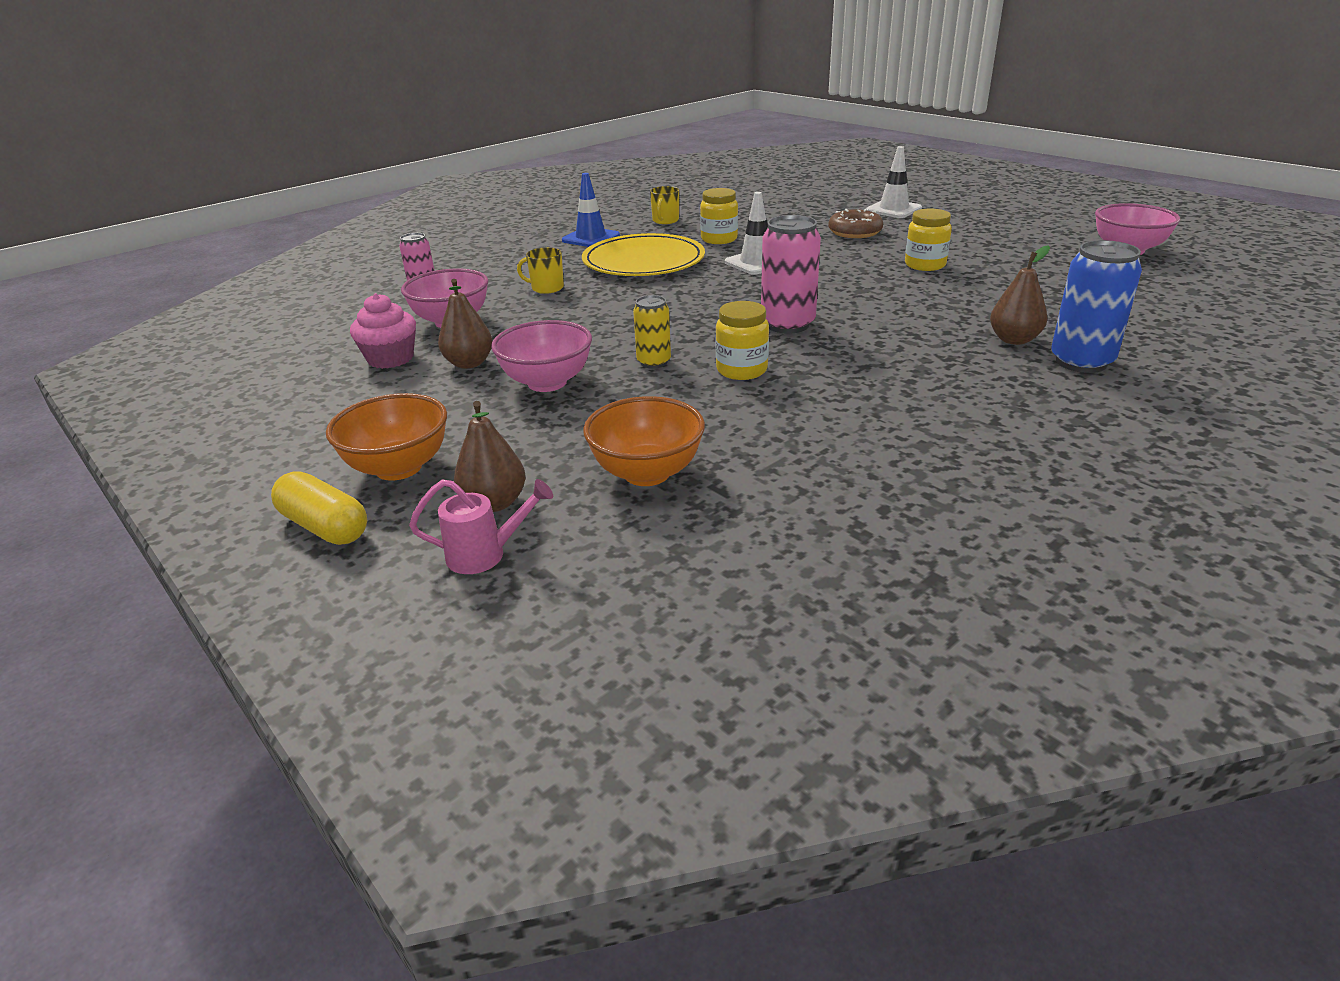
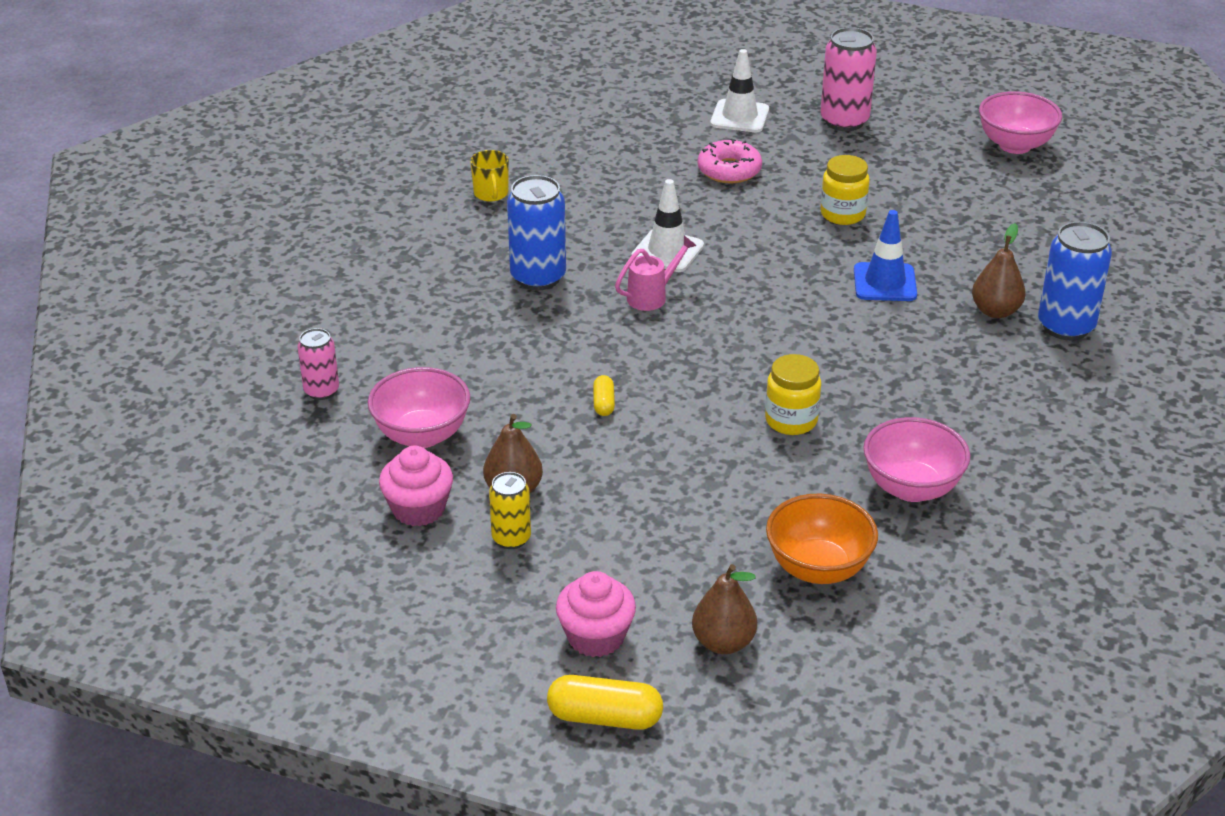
camera: 30 degrees left, 5 degrees up
orange bowl [326,393,447,481] -> pink cupcake [556,571,636,657]
pink watering can [409,479,553,574] -> pink watering can moved to [615,236,697,311]
pink bowl [491,320,592,392] -> pink bowl moved to [863,417,970,502]
yellow mug [517,247,564,294] -> none
blue traffic cone [562,173,620,247] -> blue traffic cone moved to [854,210,917,301]
yellow plate [582,233,705,276] -> blue can [507,175,566,290]
yellow can [633,295,671,369] -> yellow can moved to [489,472,531,549]
yellow jar [700,188,738,244] -> none
pink can [761,215,821,334] -> pink can moved to [820,27,877,131]
brown donut [828,209,883,238] -> pink donut [698,138,762,183]
none -> yellow capsule [593,375,615,416]

